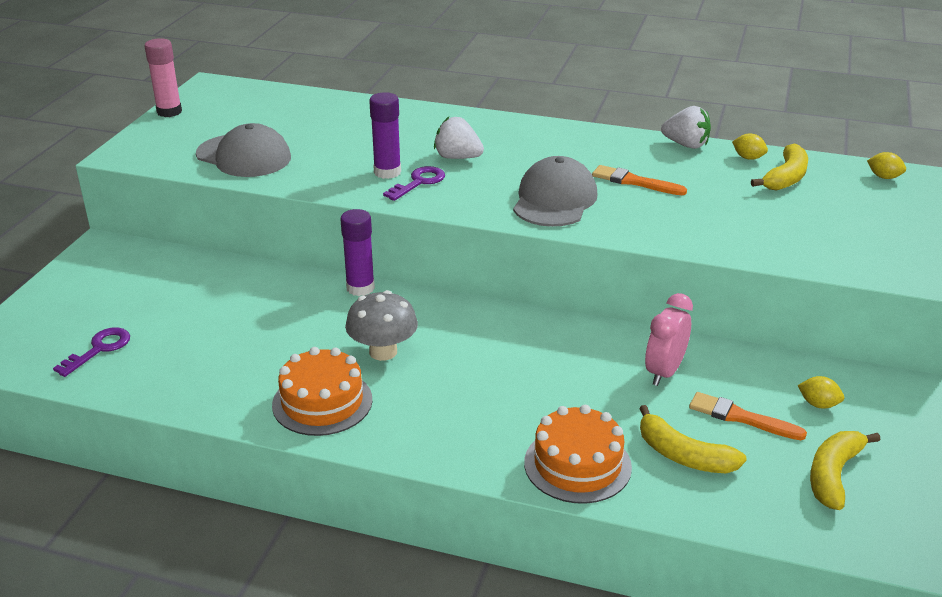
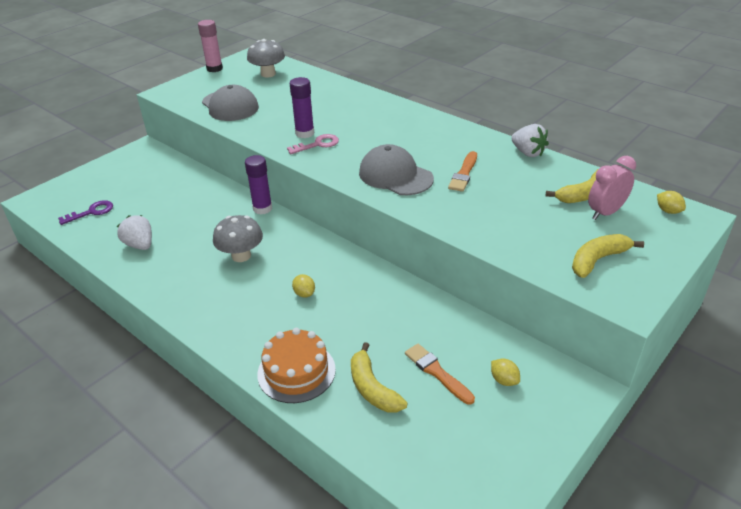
camera: 25 degrees right, 5 degrees up
orange cake [272,347,373,436] -> none
purple key [383,166,445,201] -> pink key [287,134,339,154]
white strawberry [434,117,484,159] -> white strawberry moved to [117,215,152,250]
grey cap [513,156,598,227] -> grey cap turned 90 degrees counterclockwise [359,144,434,195]
orange brush [592,165,687,195] -> orange brush turned 120 degrees counterclockwise [448,151,477,192]
pink clock [645,293,693,386] -> pink clock moved to [588,156,636,220]
yellow lemon [732,133,768,160] -> yellow lemon moved to [292,274,315,298]
yellow banana [810,431,880,510] -> yellow banana moved to [572,234,644,278]
none -> grey mushroom [247,39,285,78]

